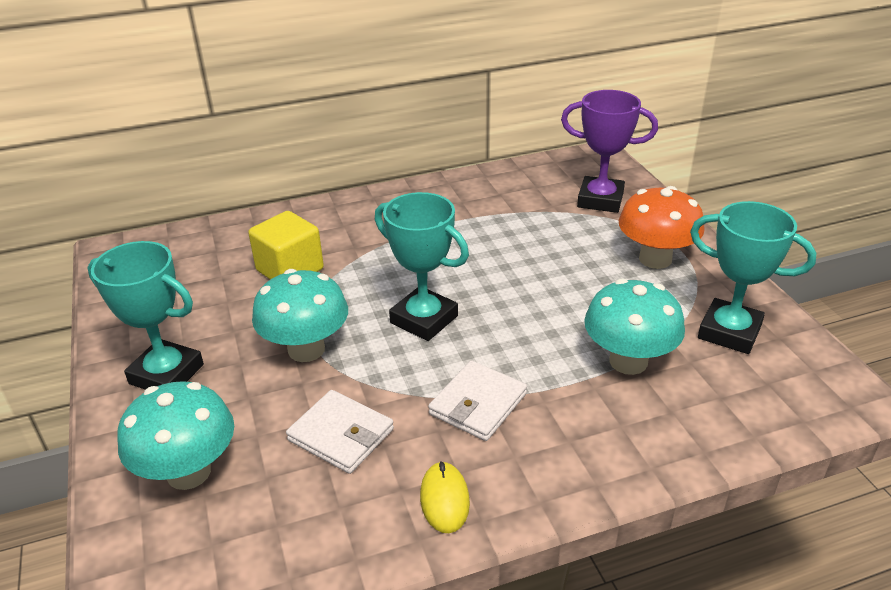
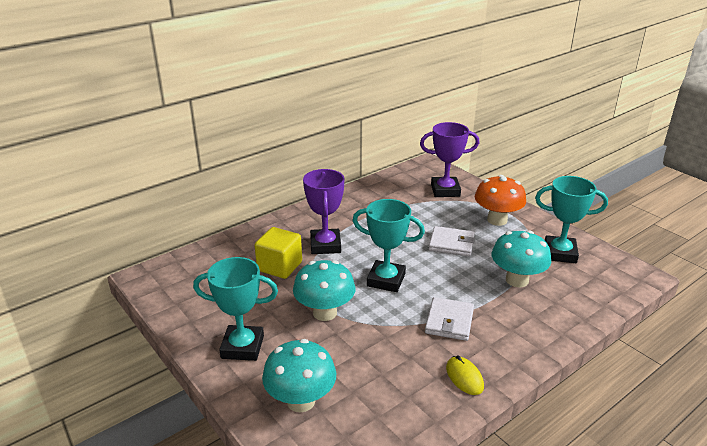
camera: 20 degrees left, 5 degrees down
white wallet [286,390,394,474] -> white wallet moved to [429,226,475,256]
none -> purple trophy [303,169,345,254]

